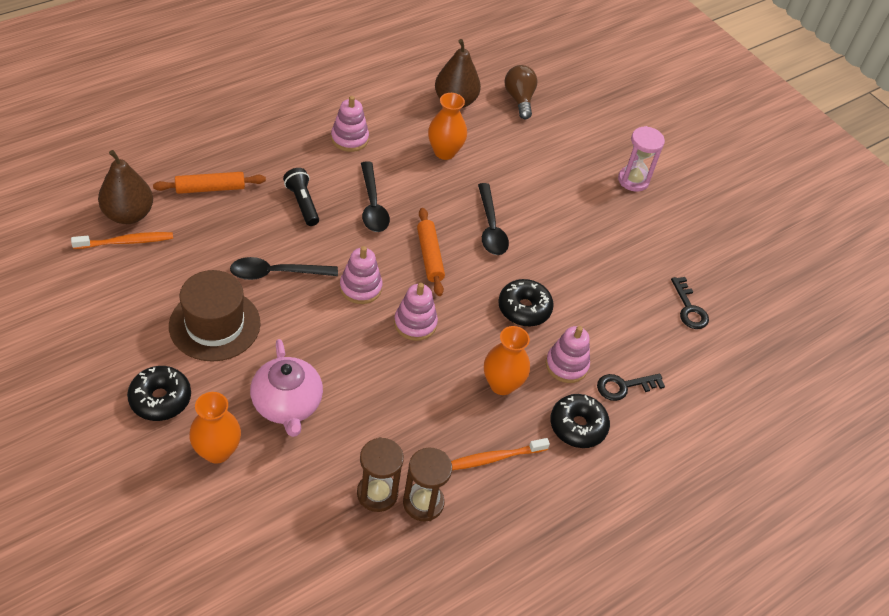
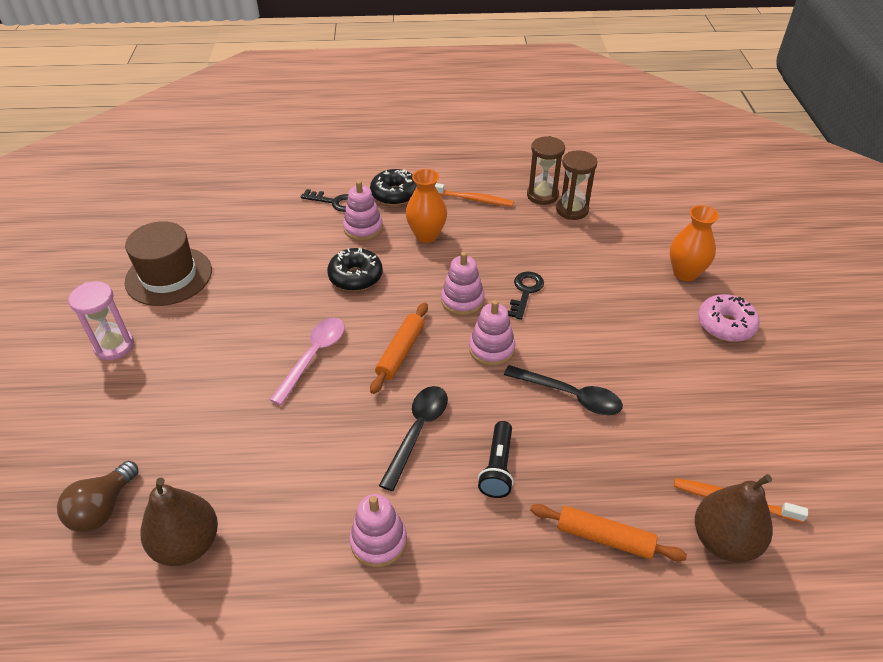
camera: 140 degrees left, 5 degrees down
black donut [127,366,191,421] -> pink donut [698,294,760,342]
brown hat [169,270,260,362] -> brown hat moved to [125,221,212,306]
pink teapot [250,339,323,437] -> none
orange vase [428,93,467,160] -> none
black spoon [478,183,509,255] -> pink spoon [270,317,345,405]
black key [671,277,709,329] -> black key moved to [508,272,544,320]

